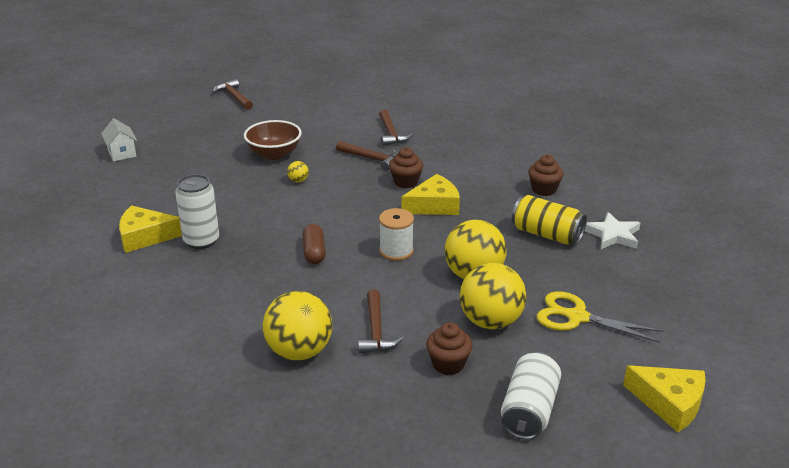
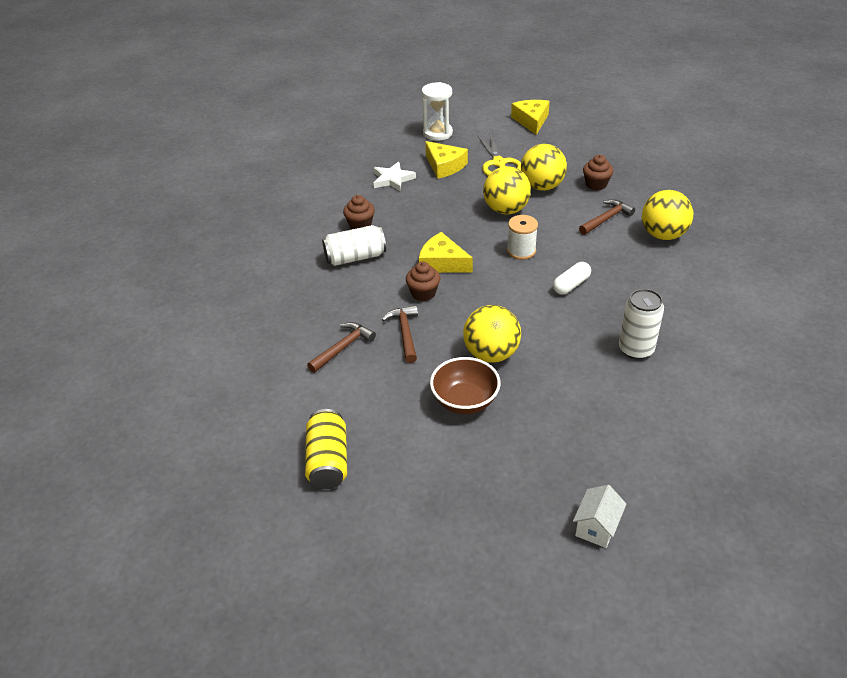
camera: 125 degrees left, 10 degrees up
yellow cheese [119,205,182,253] -> yellow cheese moved to [425,141,468,179]
brown hammer [213,79,253,110] -> none
yellow ball [287,161,309,182] -> yellow ball [463,305,521,363], size x2.44
brown capsule [303,224,326,264] -> white capsule [553,262,591,295]
white can [501,352,561,440] -> white can moved to [322,225,386,266]
yellow can [512,195,587,245] -> yellow can moved to [305,409,347,489]
none -> white hourglass [422,82,453,141]

